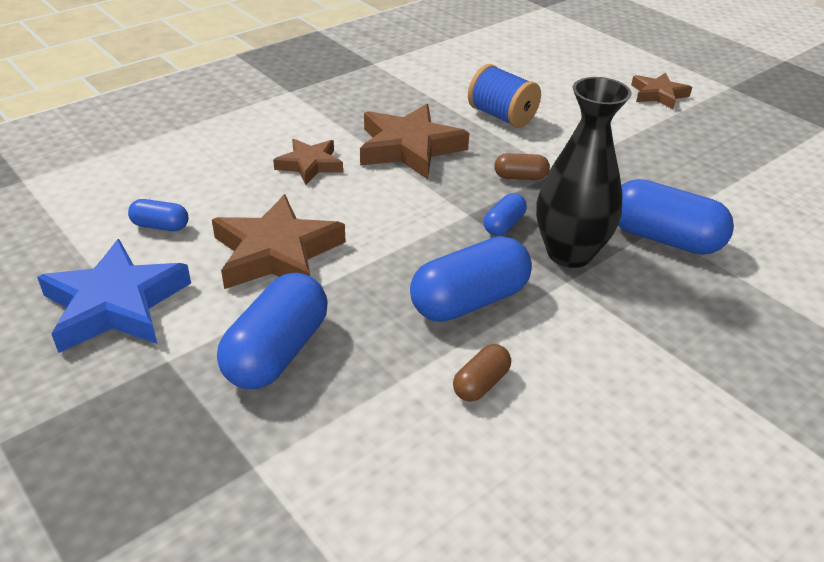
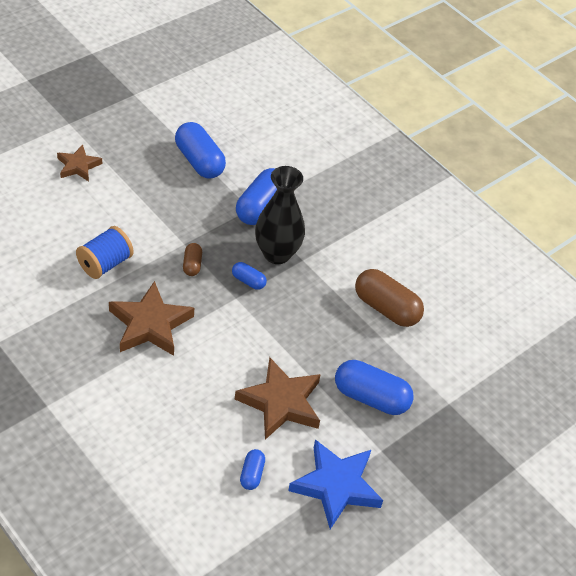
camera: 95 degrees left, 10 degrees up
brown star [273,139,343,185] -> none
blue capsule [410,236,532,322] -> blue capsule moved to [175,122,226,179]
brown capsule [453,344,511,402] -> brown capsule [355,269,424,327], size x1.98

